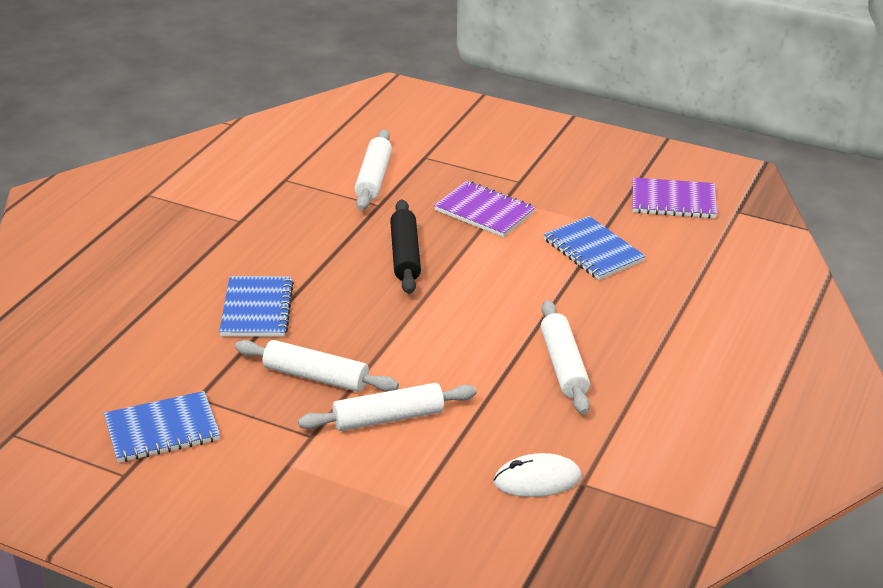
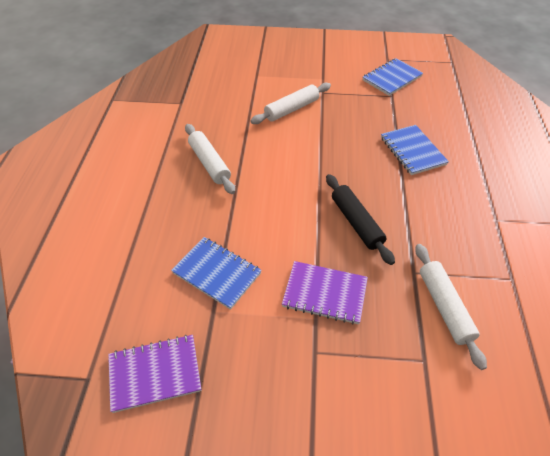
camera: 160 degrees right, 15 degrees up
white rolling pin [235,340,399,392] -> none
white mouse [494,453,581,497] -> none

